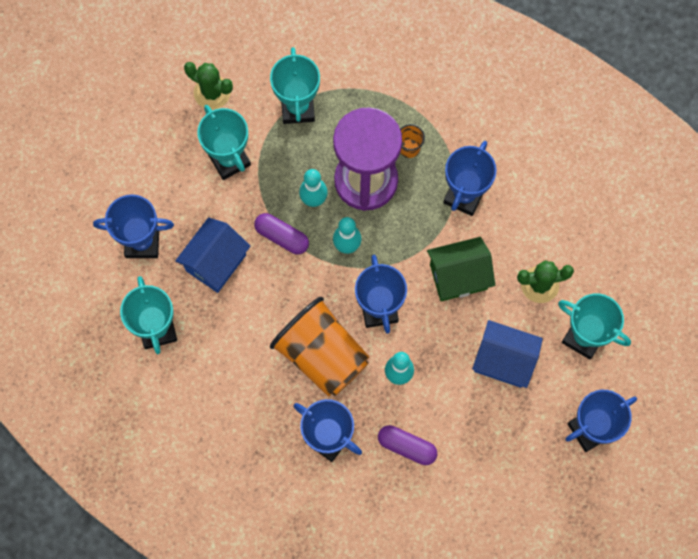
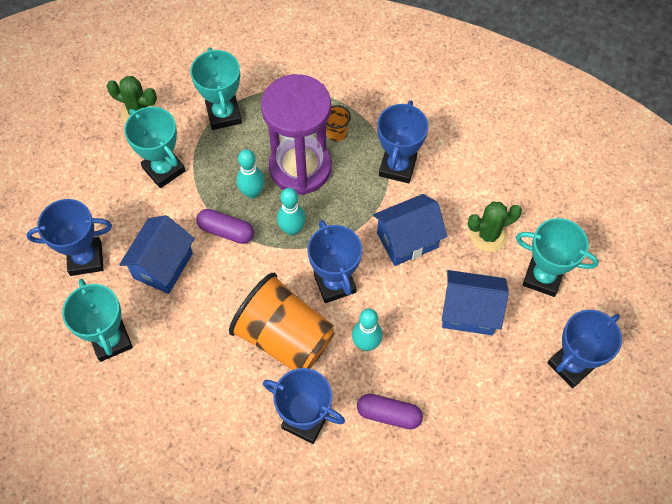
camera: 10 degrees left, 10 degrees down
green house [427,237,495,301] -> blue house [373,194,447,266]

